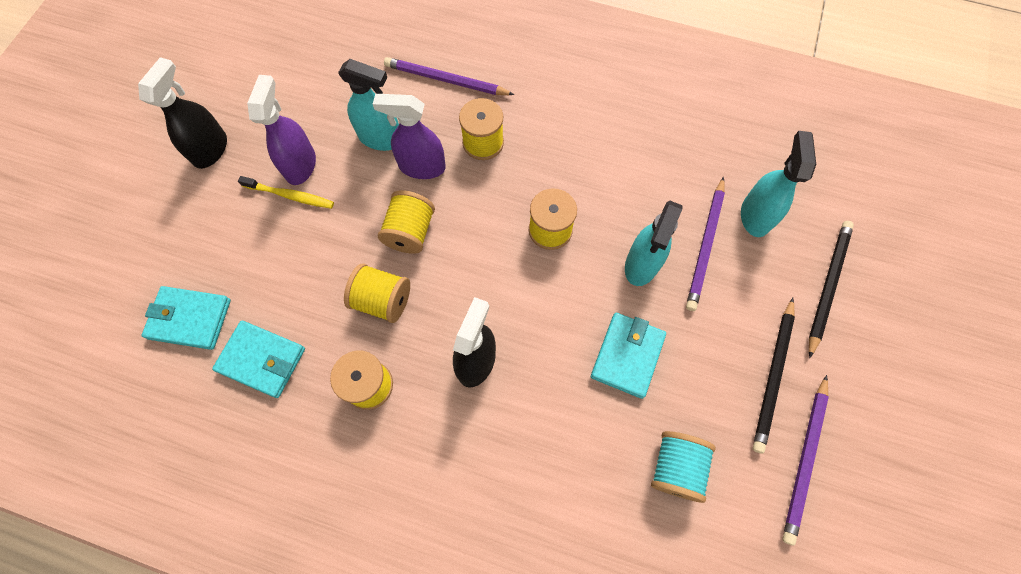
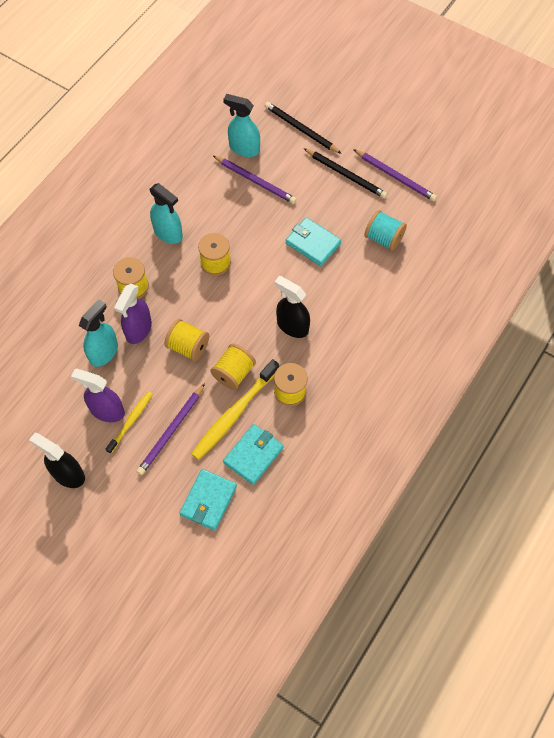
camera: 75 degrees left, 5 degrees down
purple pencil [384,57,514,95] -> purple pencil moved to [137,383,205,475]
turquoise spray bottle [625,201,683,286] -> turquoise spray bottle moved to [150,183,183,244]
none -> yellow toothbrush [191,359,279,460]

